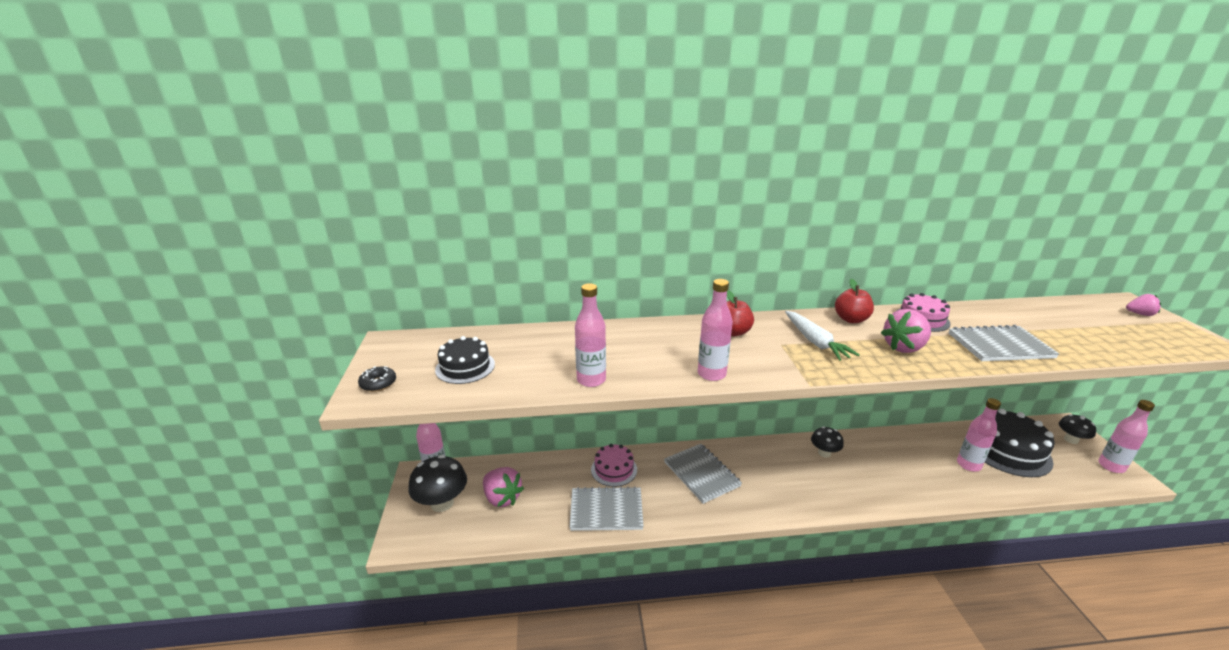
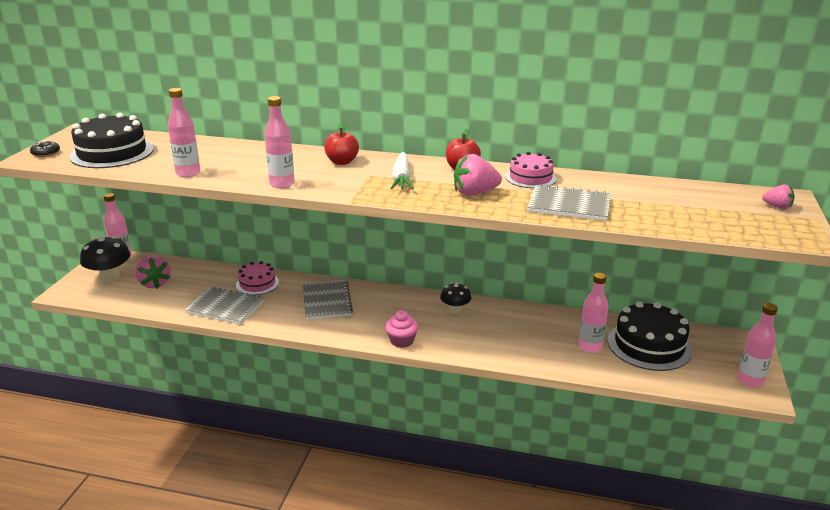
camera: 20 degrees right, 0 degrees up
black cake [435,336,495,384] -> black cake [69,113,154,168], size x1.69
black mushroom [1059,414,1096,444] -> none
none -> pink cupcake [385,311,418,348]

